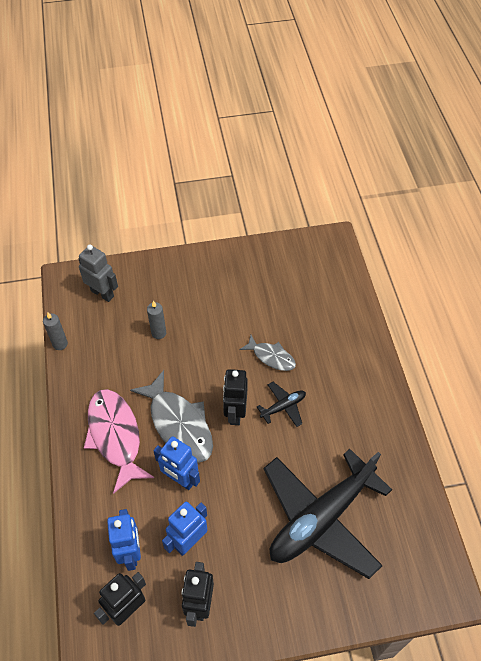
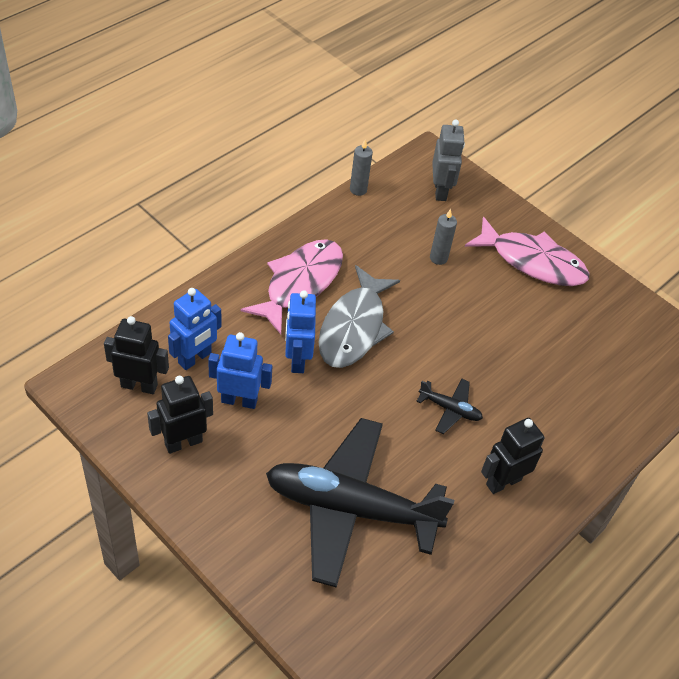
camera: 50 degrees right, 5 degrees down
black robot [223,369,248,425] -> black robot moved to [481,418,545,494]
grey fish [240,335,296,371] -> none
none -> pink fish [465,217,589,286]

